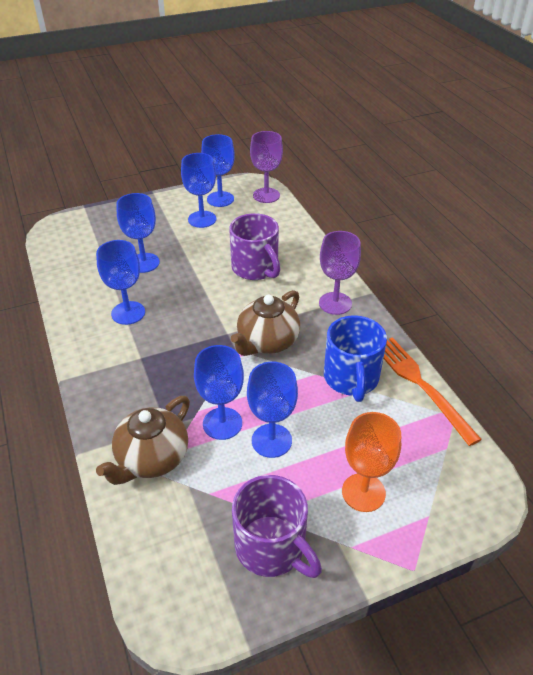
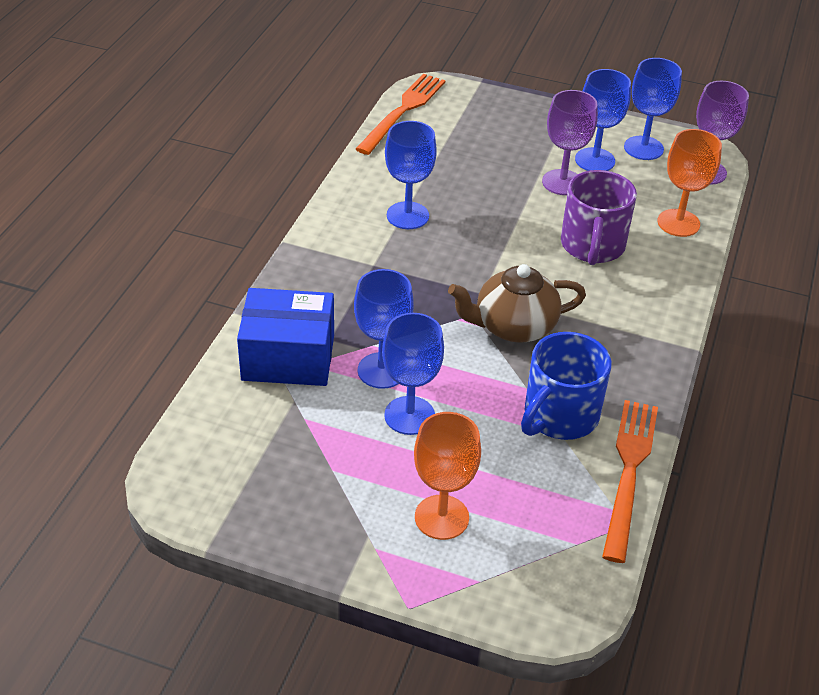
camera: 40 degrees right, 0 degrees up
brown teapot [96,396,190,485] -> blue box [237,288,334,386]
blue goblet [116,193,160,273] -> none
purple mug [232,475,322,578] -> none
purple goblet [319,231,361,315] -> purple goblet moved to [542,90,598,195]
none -> orange fork [356,74,445,155]
none -> orange goblet [657,129,722,237]

